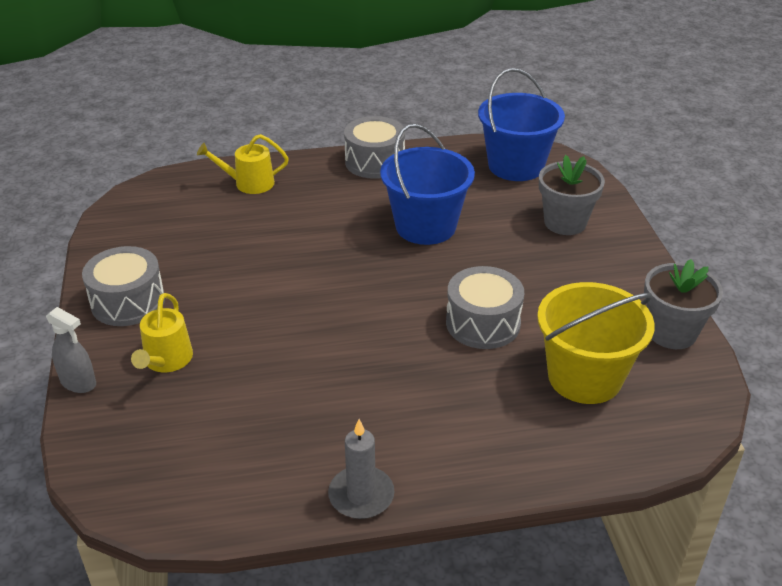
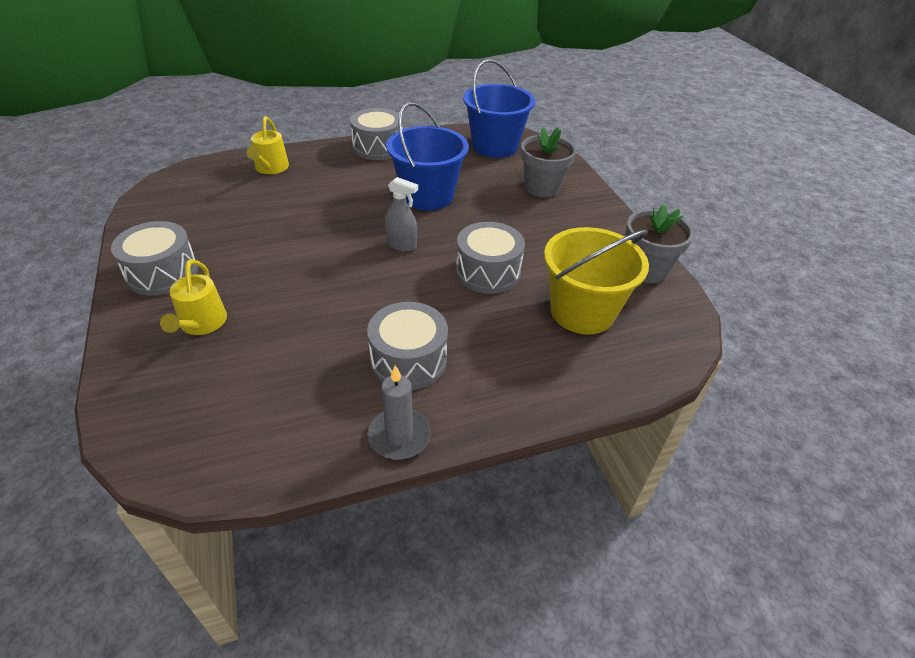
camera: 10 degrees left, 5 degrees up
grey spray bottle [46,307,96,393] -> grey spray bottle moved to [385,177,418,252]
yellow watering can [197,134,289,194] -> yellow watering can turned 75 degrees counterclockwise [247,116,289,174]
none -> grey drum [367,302,448,390]

